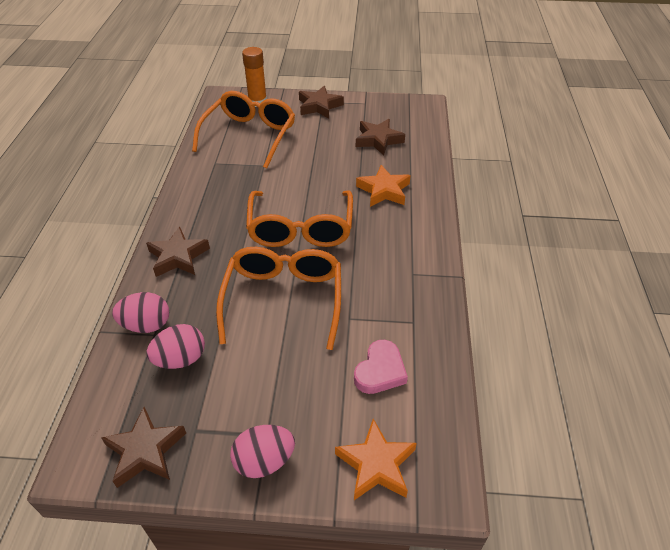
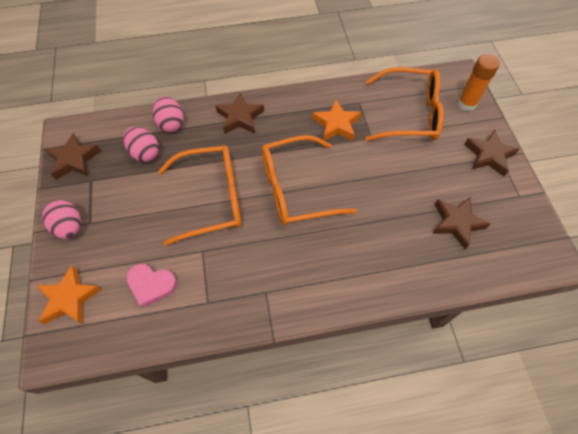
camera: 75 degrees right, 15 degrees up
orange star [356,165,411,207] -> orange star moved to [312,100,361,141]

